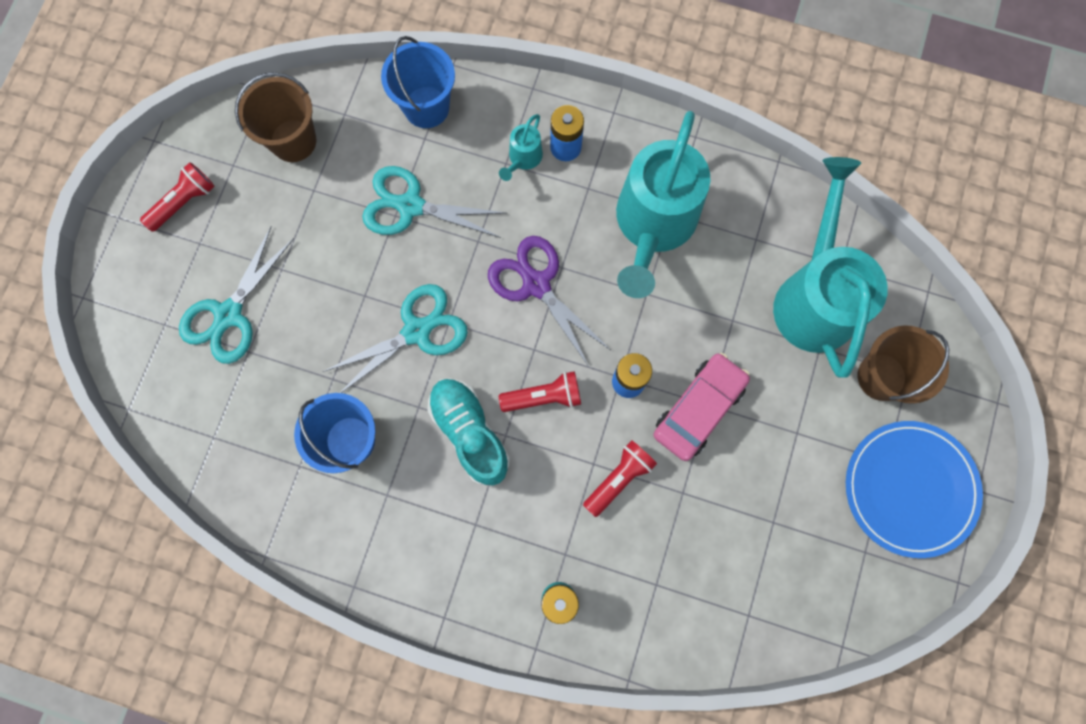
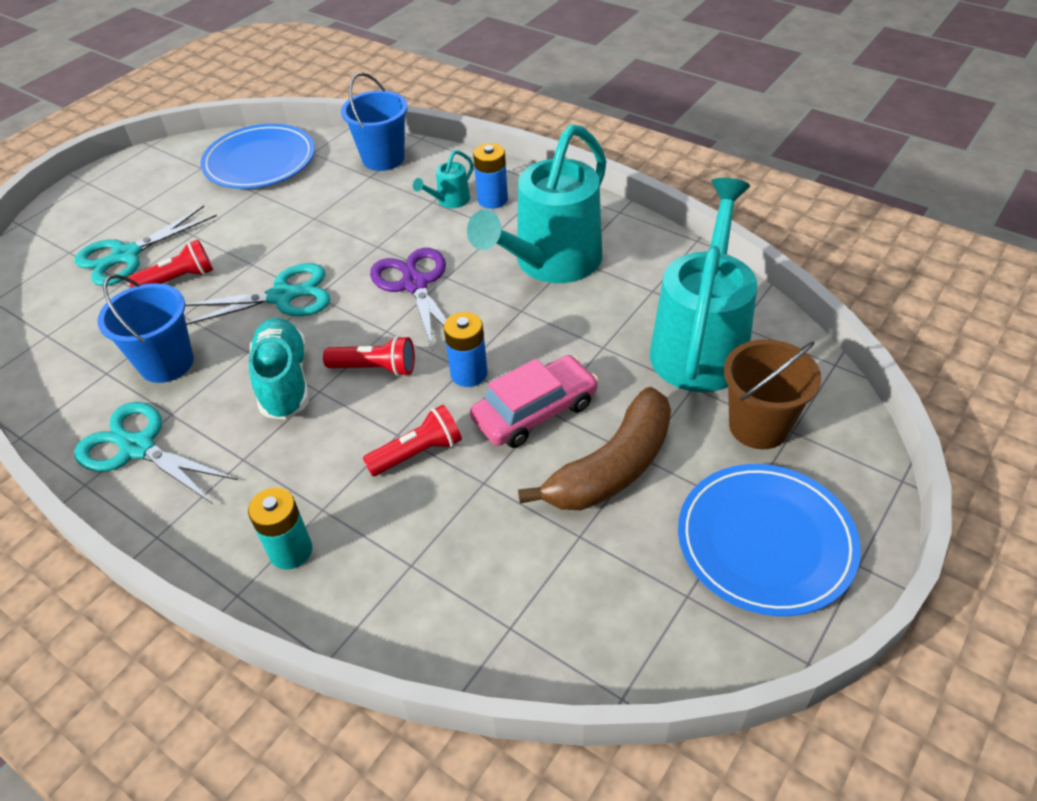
camera: 20 degrees right, 30 degrees down
red flashlight [140,162,215,232] -> red flashlight moved to [127,240,213,287]
brown bucket [235,72,316,162] -> blue plate [200,124,315,189]
turquoise scissors [362,166,506,238] -> turquoise scissors moved to [75,402,238,504]
none -> brown banana [518,387,671,510]

